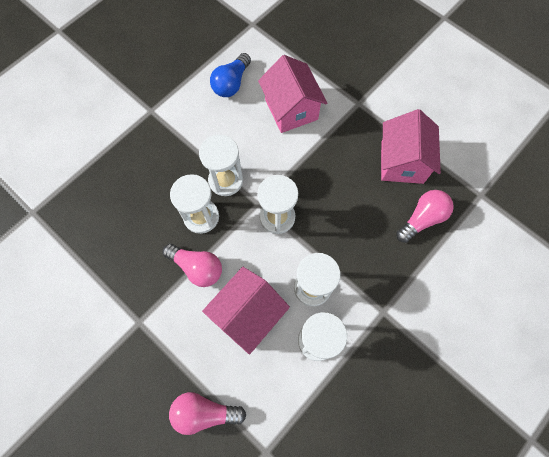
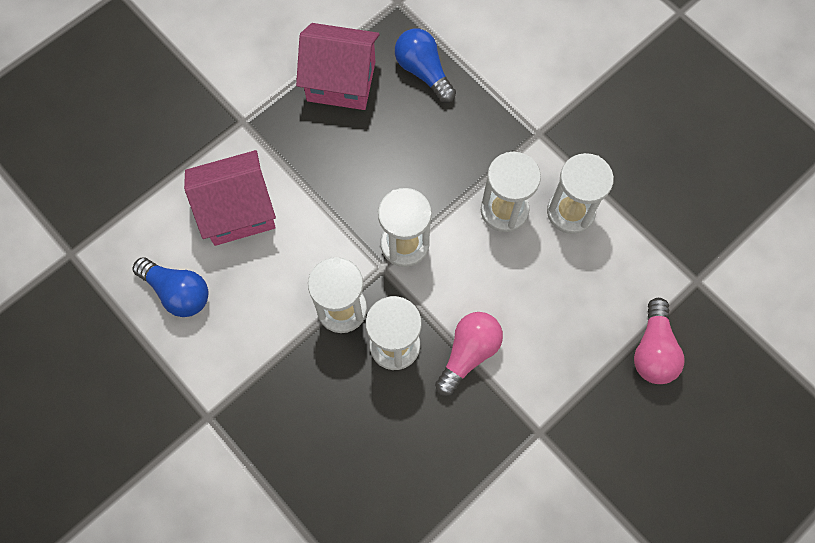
camera: 85 degrees left, 0 degrees up
pink house [202,267,290,354] -> none
pink light bulb [396,190,454,243] -> blue light bulb [395,29,456,103]

